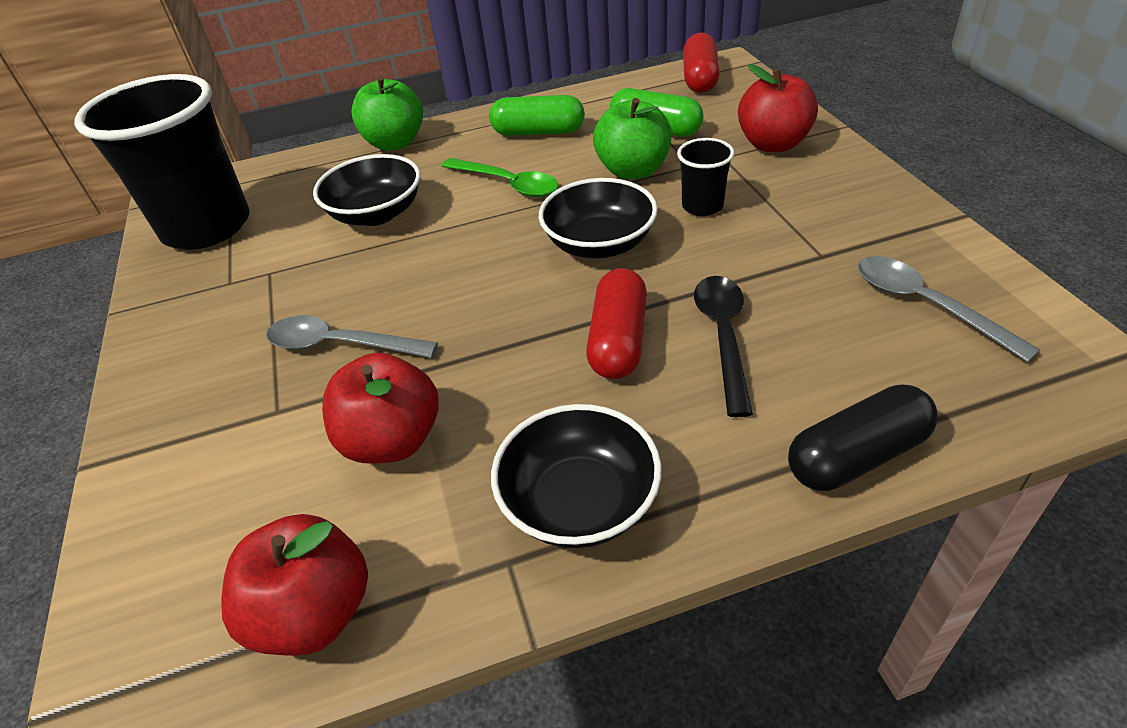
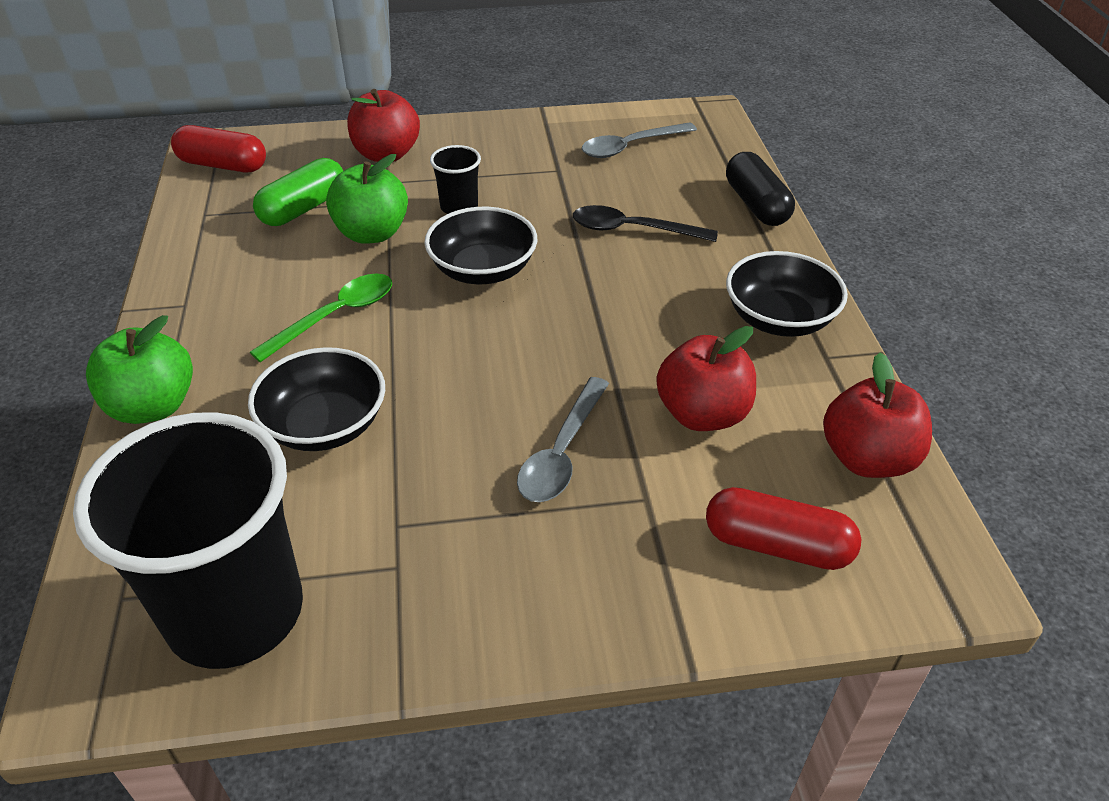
camera: 85 degrees left, 0 degrees up
green capsule [489,95,585,136] -> none
red capsule [586,268,647,379] -> red capsule moved to [706,487,861,570]

